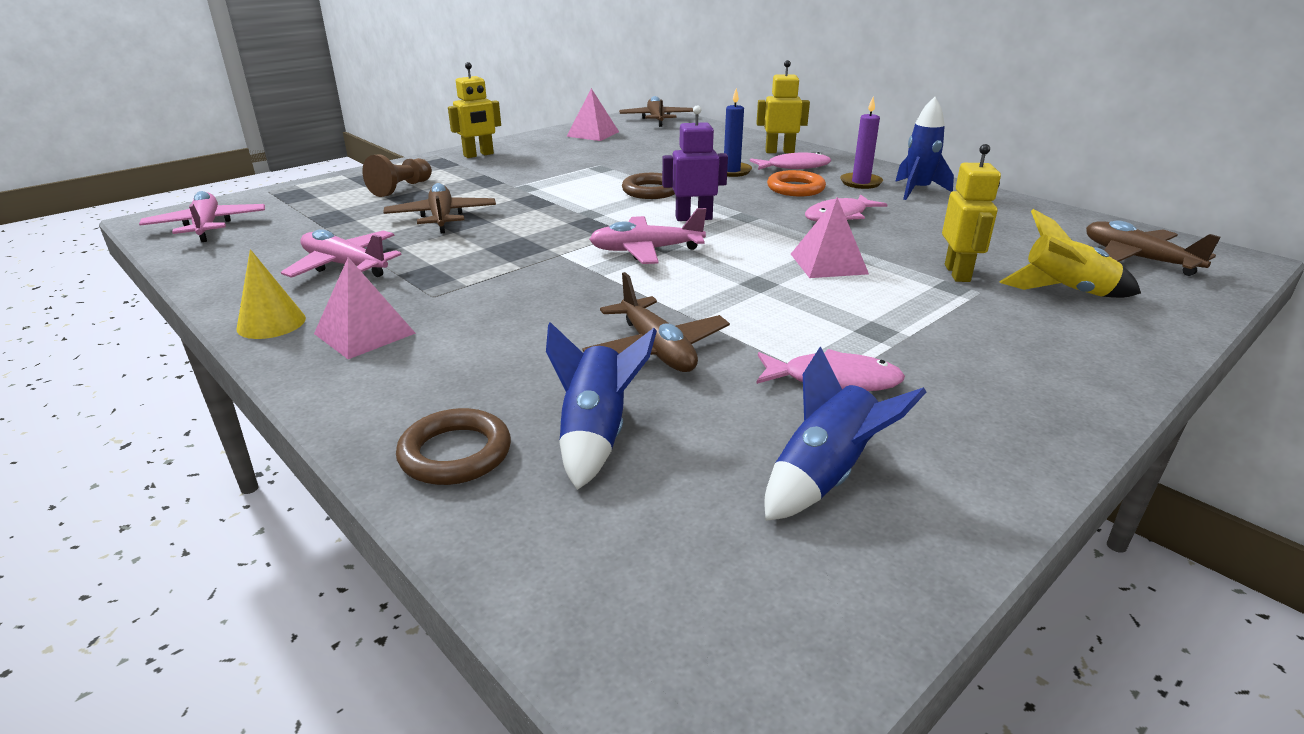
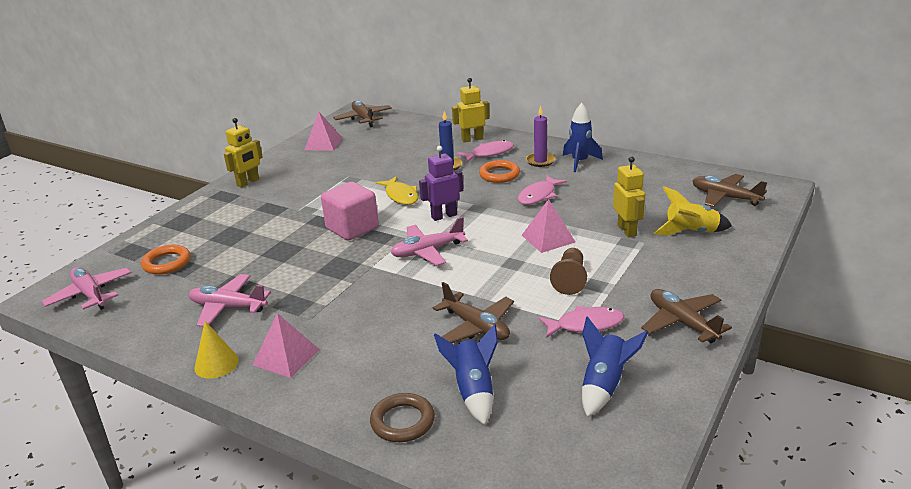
camera: 15 degrees left, 0 degrees up
brown pawn [362,154,432,197] -> brown pawn moved to [550,248,587,295]
brown plane [383,183,496,233] -> brown plane moved to [641,289,732,343]
brown ring [622,173,675,199] -> yellow fish [376,176,418,205]
none -> orange ring [141,245,190,275]
none -> pink cube [321,182,379,241]

